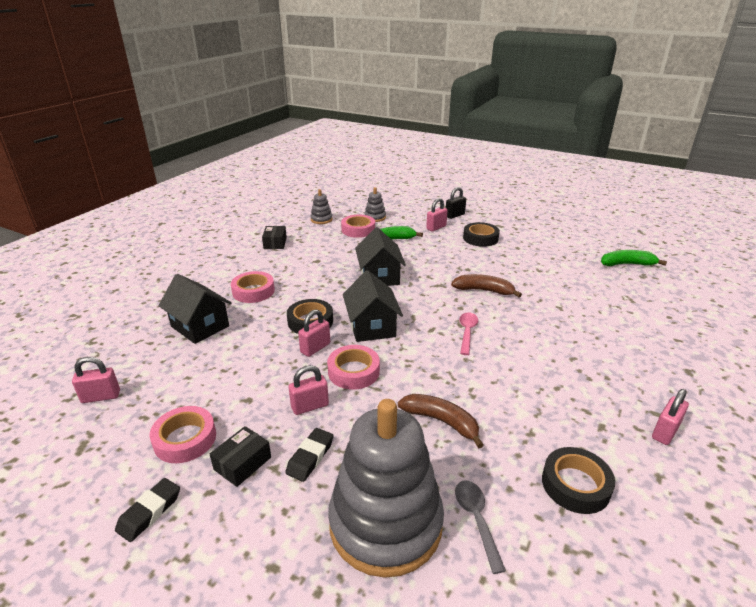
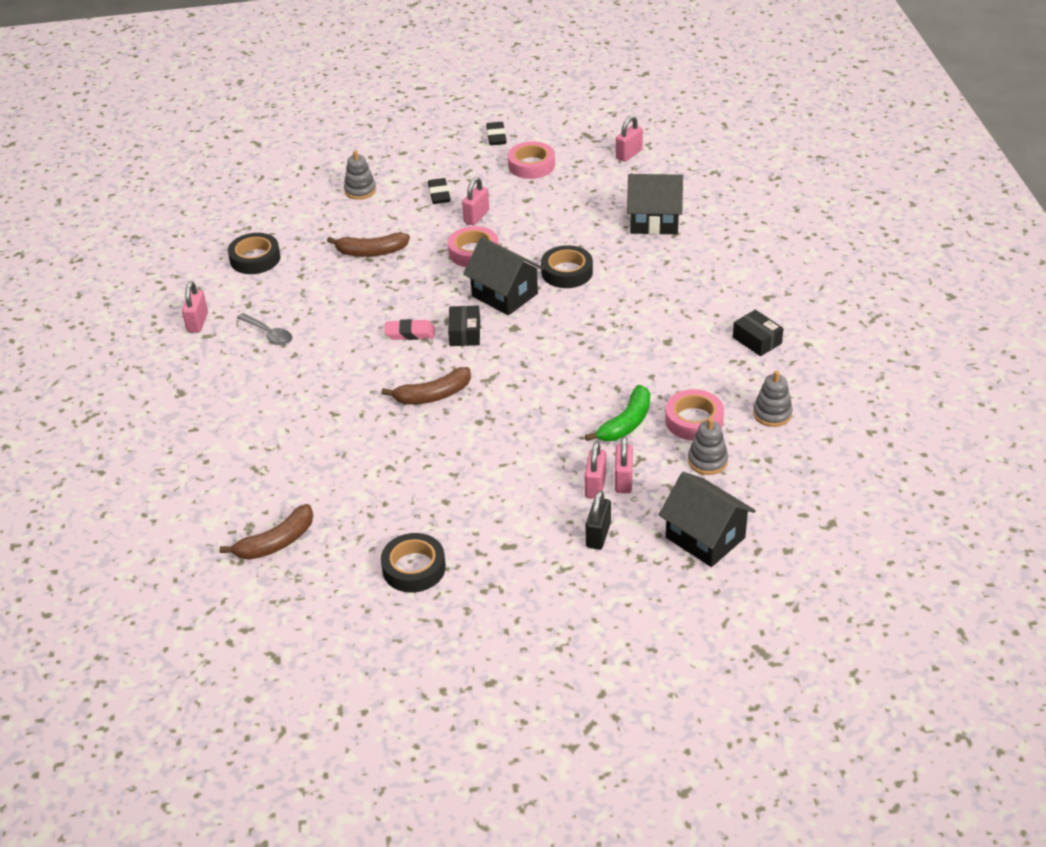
camera: 145 degrees right, 10 degrees up
black box [210,426,271,487] -> black box moved to [448,305,480,346]
pink tape [231,271,275,303] -> none
pink padlock [298,309,330,357] -> pink padlock moved to [615,436,633,493]
grey stacking toy [328,399,444,578] -> grey stacking toy [344,150,376,200], size x0.42
black house [355,227,406,286] -> black house moved to [659,472,756,567]
grey spoon [455,480,506,574] -> grey spoon moved to [237,313,292,345]
pink spoon [459,312,478,355] -> pink eraser [384,319,435,340]
black tape [463,222,500,247] -> black tape moved to [381,533,446,593]
green banana [601,250,667,266] -> brown banana [220,504,313,560]

